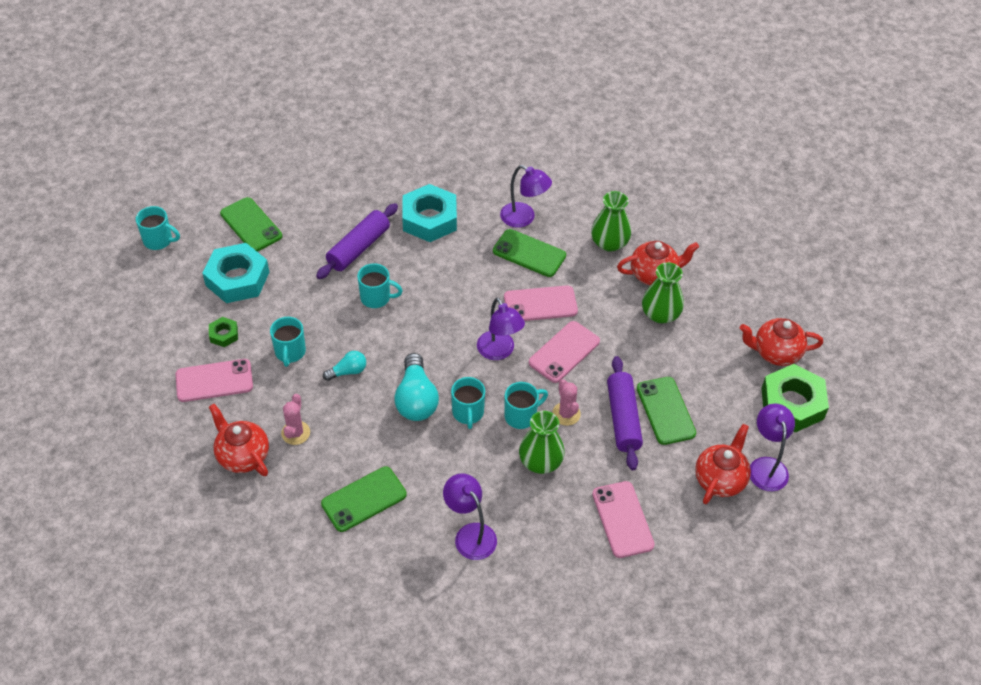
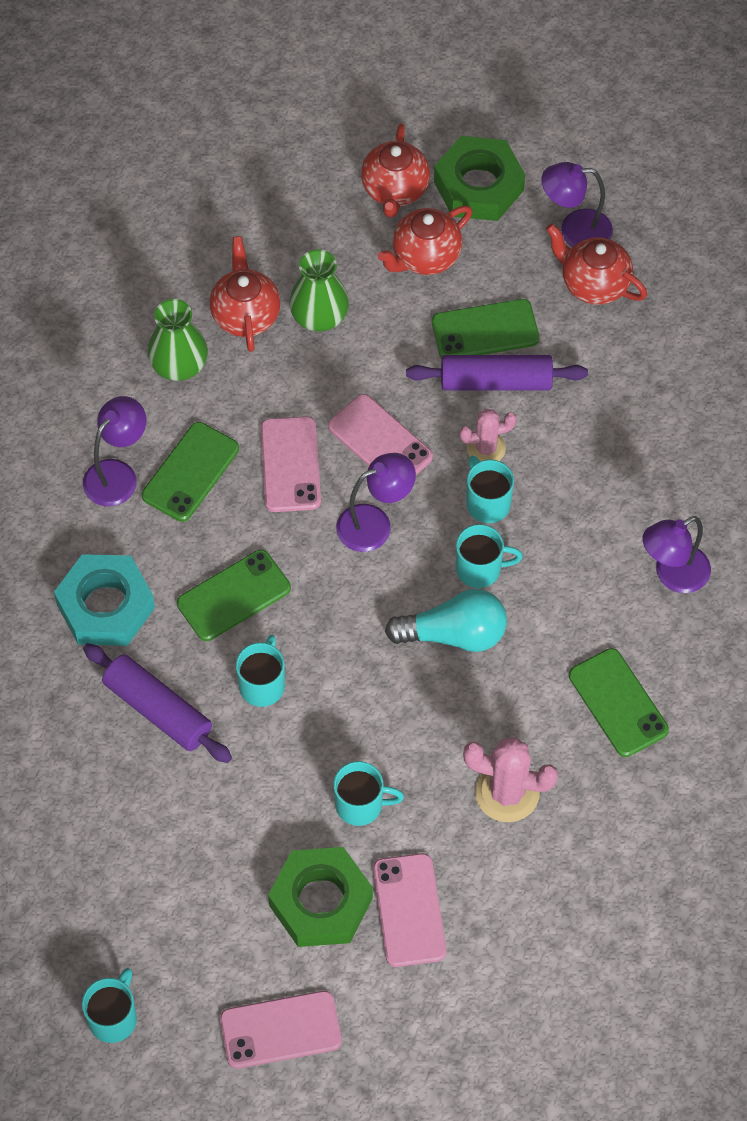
camera: 85 degrees left, 10 degrees up
turquoise nut [202,243,269,303] -> none
green nut [209,317,238,347] -> green nut [268,847,373,947], size x2.12
red teapot [209,404,269,476] -> red teapot moved to [378,205,472,275]
green phone [220,197,282,252] -> green phone moved to [177,550,291,641]
pink cactus [281,394,310,445] -> pink cactus [463,737,558,822], size x1.55
turquoise light bulb [323,351,366,381] -> none
green vase [519,411,565,474] -> none
pink phone [592,481,655,558] -> pink phone moved to [220,991,342,1069]

